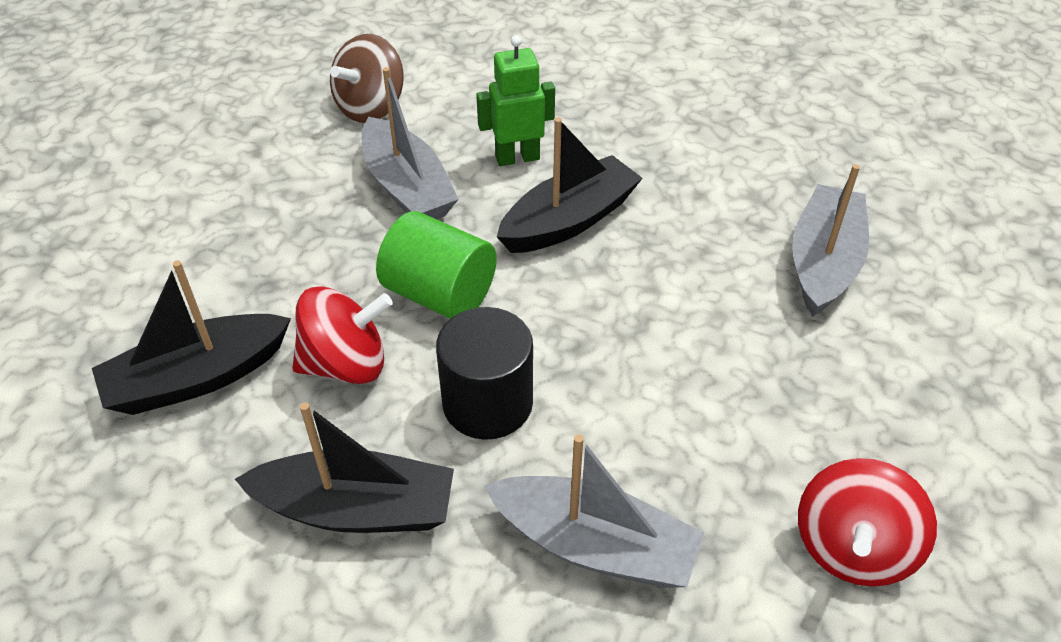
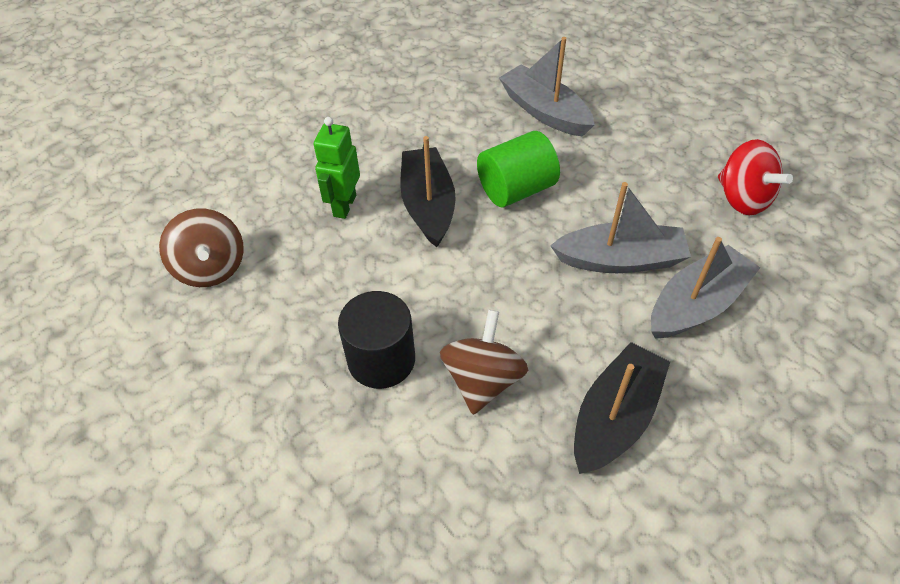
camera: 60 degrees left, 5 degrees up
black boat [92,260,291,415] -> none
red spinning top [292,287,393,384] -> brown spinning top [440,310,528,415]
grey boat [362,67,459,219] -> grey boat moved to [550,182,691,273]
green cylinder [376,211,497,319] -> green cylinder moved to [477,131,560,207]
black cylinder [436,307,533,440] -> black cylinder moved to [338,291,415,389]

